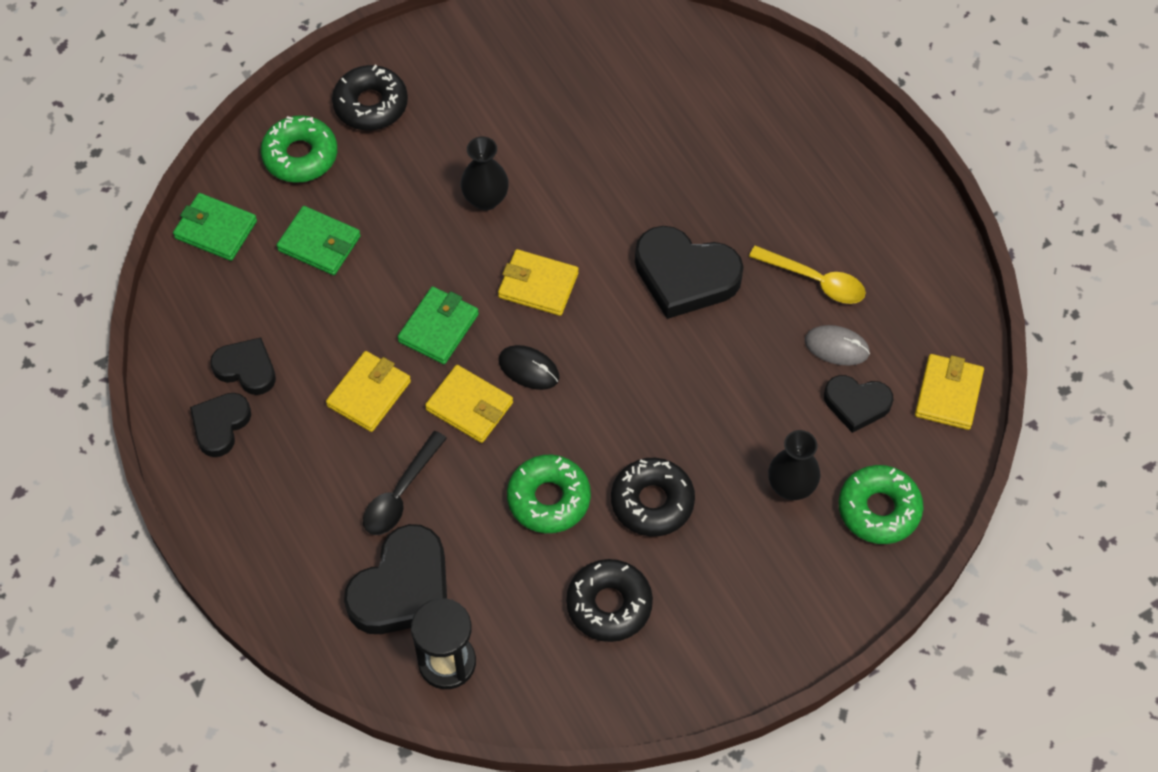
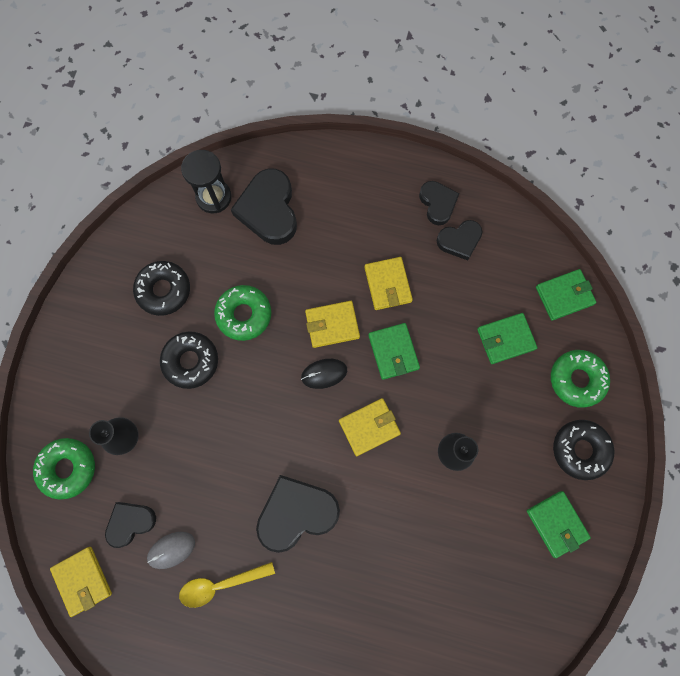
camera: 135 degrees right, 15 degrees up
black spoon [363,431,447,535] -> none
none -> green wallet [527,491,591,558]

